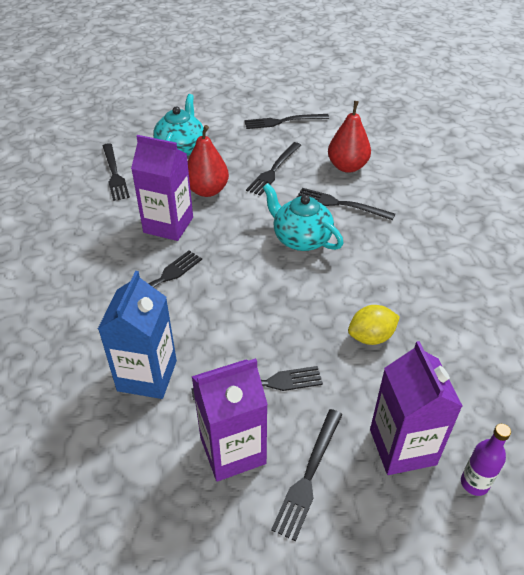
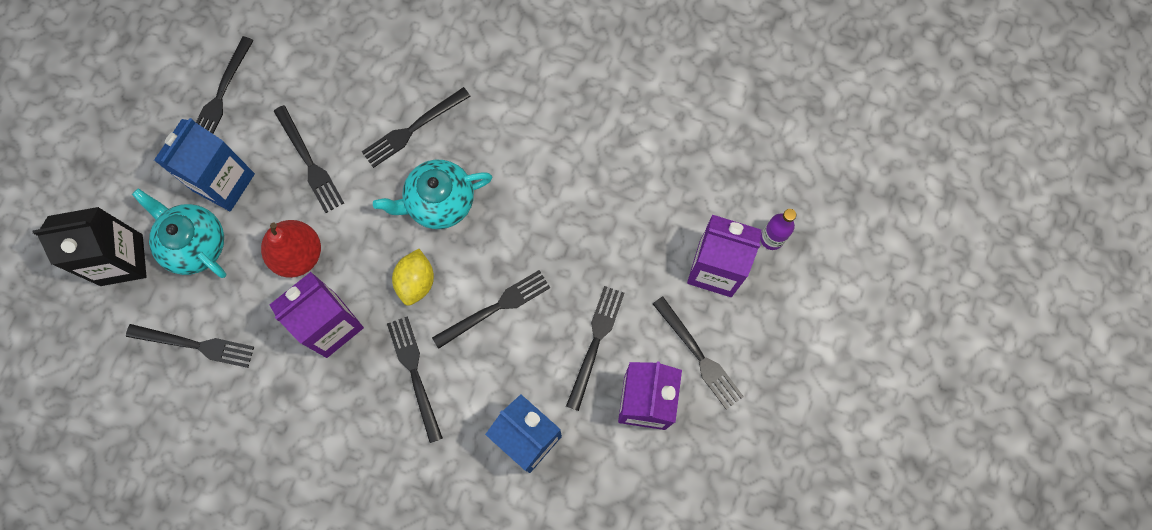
camera: 60 degrees left, 30 degrees up
red pear [328,101,371,173] -> none
yellow lemon [348,305,400,345] -> yellow lemon moved to [392,249,434,306]
none -> black carton [33,207,147,286]
none -> blue carton [154,118,255,211]
none -> black fork [432,270,550,349]

